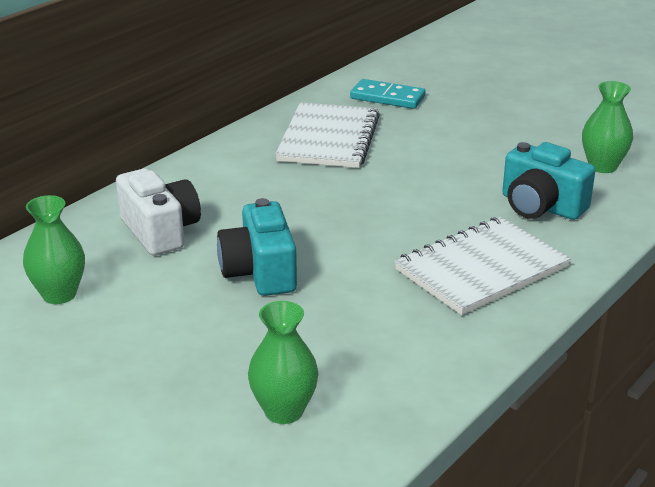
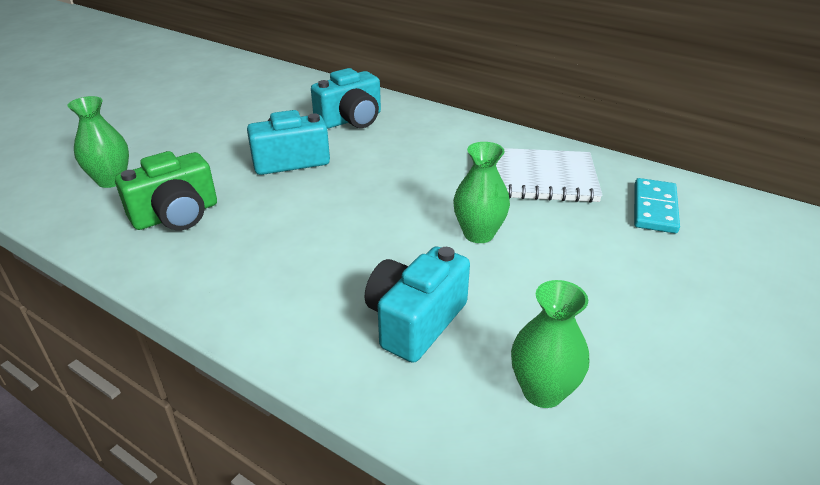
camera: 85 degrees right, 5 degrees up
green vase [23,195,85,304] -> green vase moved to [453,142,510,243]
white camera [116,168,201,256] -> turquoise camera [311,68,381,128]
white notebook [394,217,571,315] -> none
none -> green camera [115,151,217,230]

